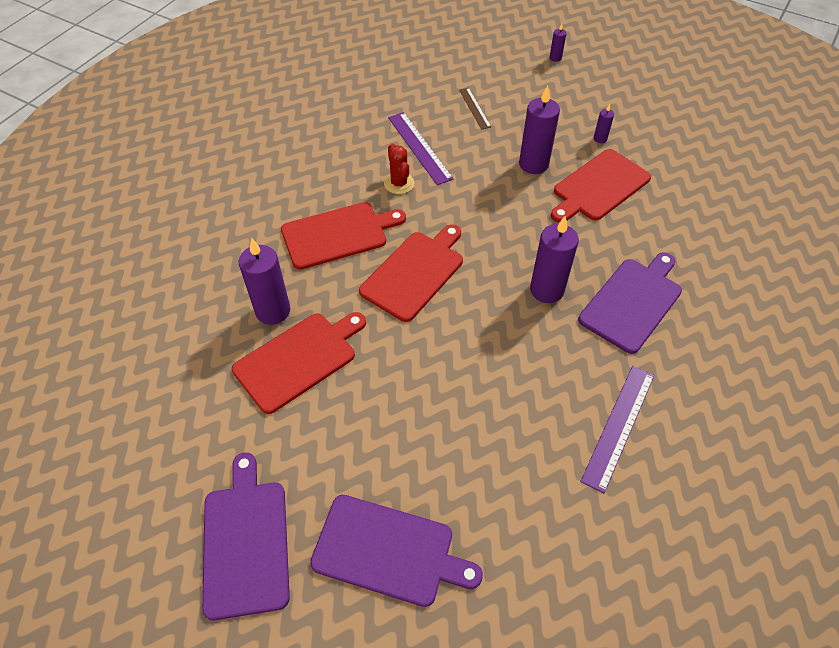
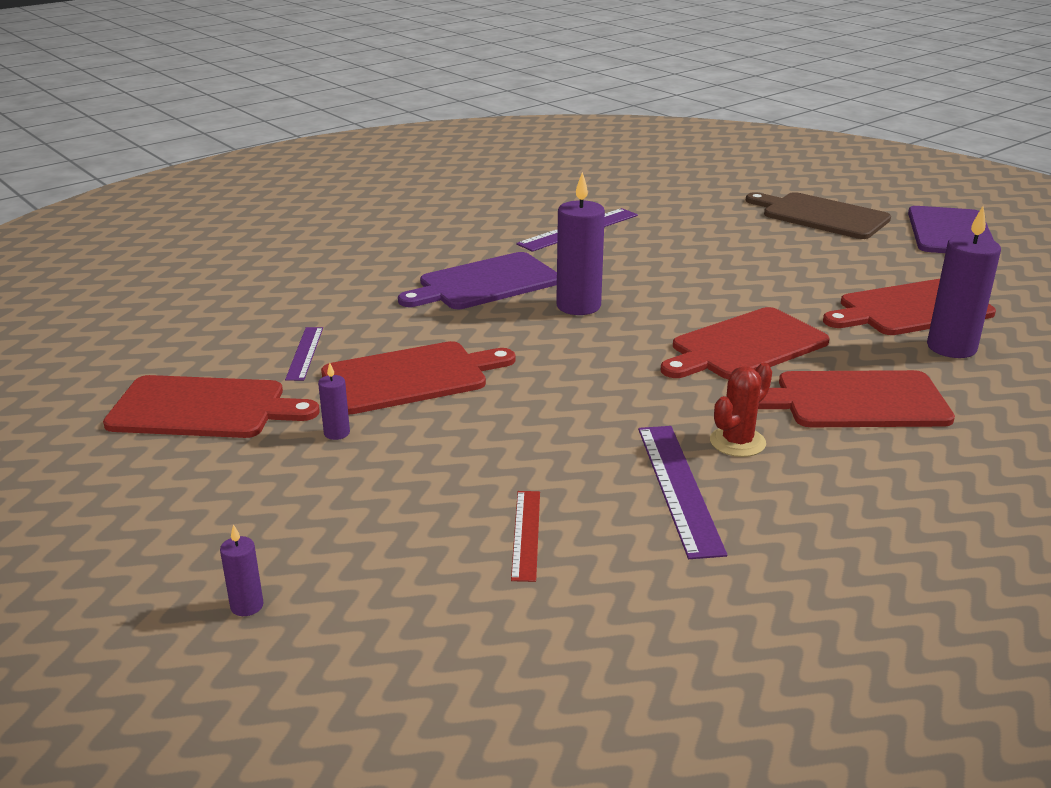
camera: 160 degrees left, 25 degrees down
purple cutting board [310,495,483,607] -> brown cutting board [746,192,891,239]
red cactus [384,144,414,194] -> red cactus turned 45 degrees clockwise [710,363,772,457]
brown ruler [459,88,491,130] -> red ruler [511,491,540,582]
purple candle [519,86,560,174] -> none
none -> red cutting board [103,375,320,438]
none -> purple ruler [285,327,323,381]

